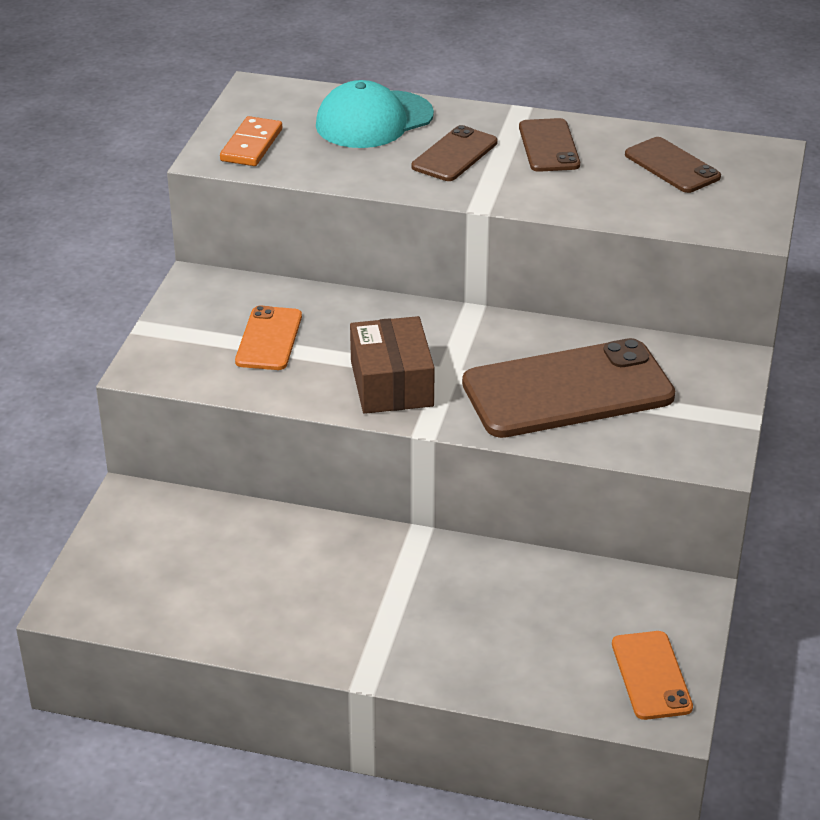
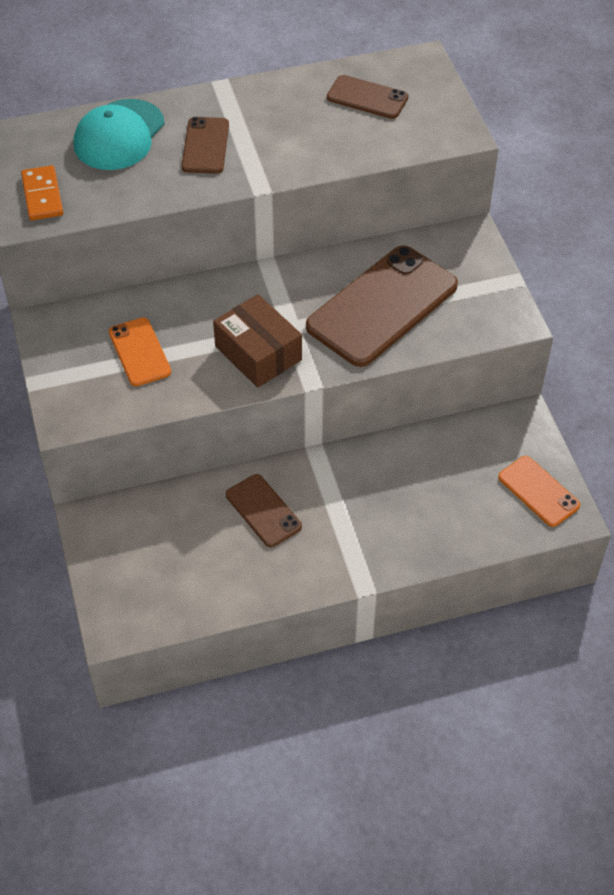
camera: 30 degrees left, 15 degrees up
brown phone [519,118,580,172] -> brown phone moved to [226,474,302,547]

